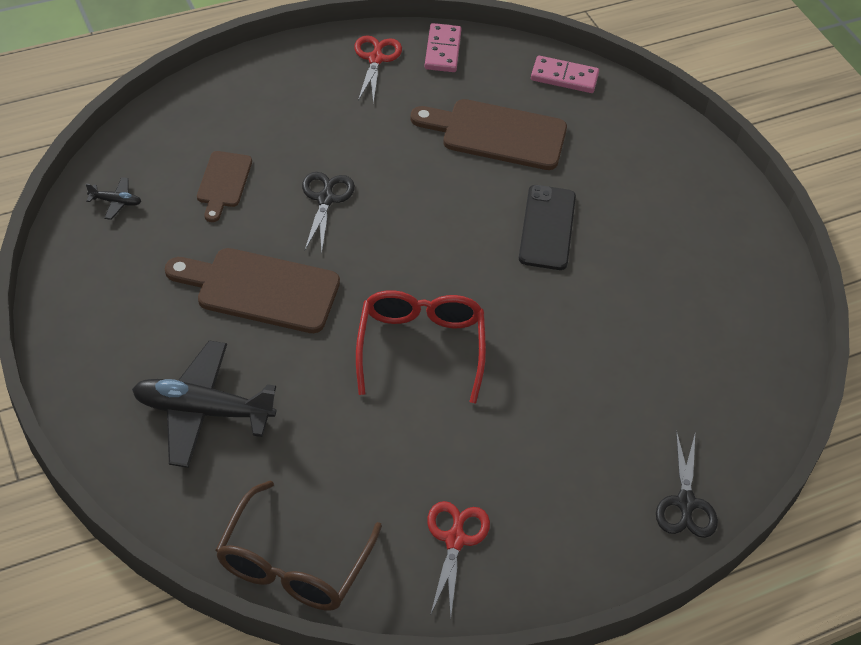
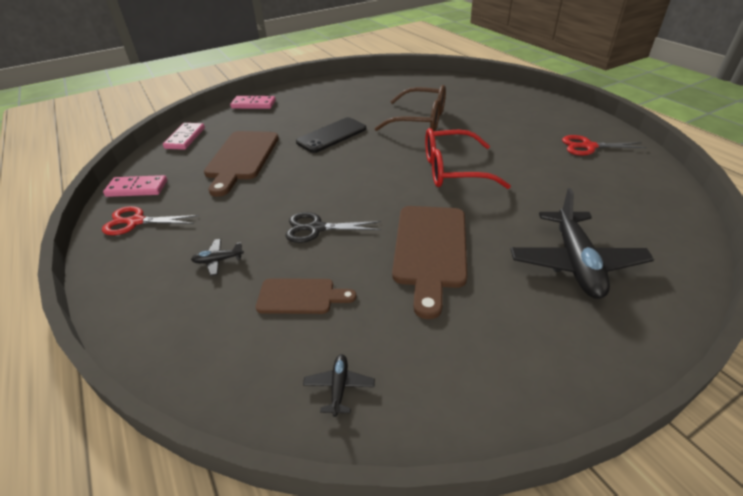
camera: 90 degrees left, 10 degrees down
brown glasses [215,480,382,611] -> brown glasses moved to [374,85,446,131]
black phone [519,185,576,270] -> black phone turned 45 degrees counterclockwise [296,117,366,153]
black scissors [656,430,718,538] -> none
none -> black plane [191,239,244,276]
none -> pink domino [230,96,276,109]

